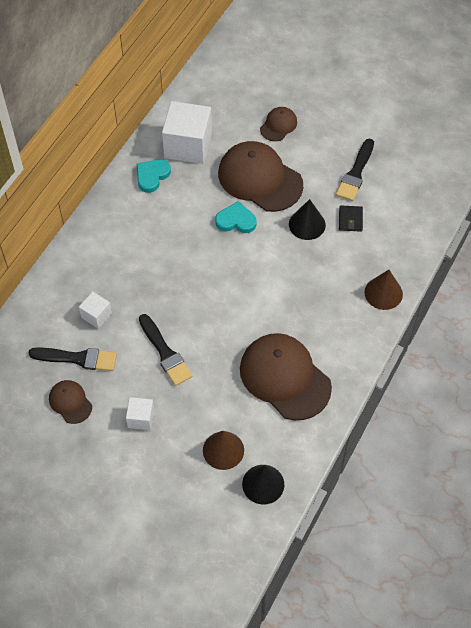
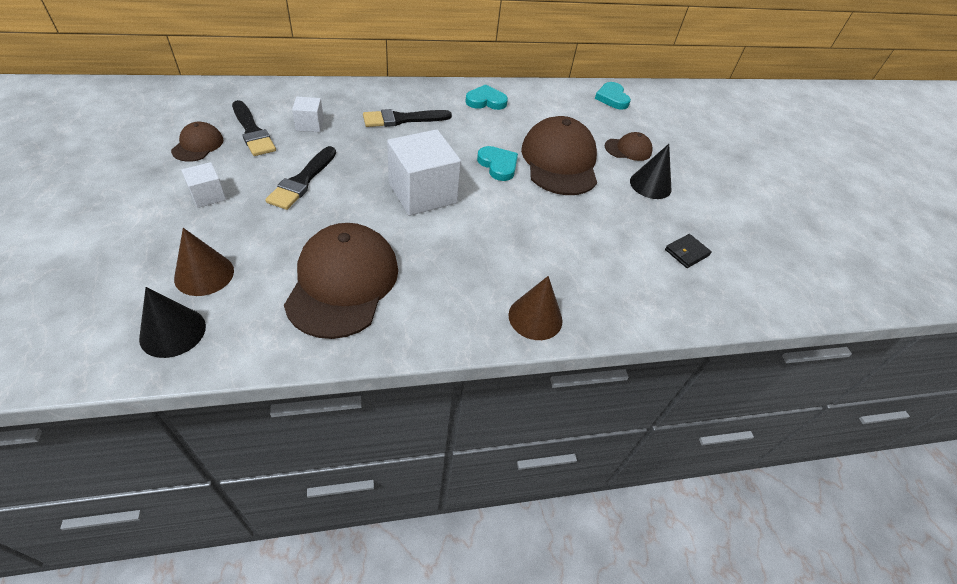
camera: 45 degrees right, 10 degrees down
white cube [162,101,212,164] -> white cube moved to [387,129,461,216]
black cone [289,199,326,240] -> black cone moved to [630,144,672,199]
black brush [336,138,374,201] -> black brush moved to [363,109,452,127]
black wallet [339,205,363,232] -> black wallet moved to [665,234,712,268]
none -> turquoise heart [595,82,631,110]

